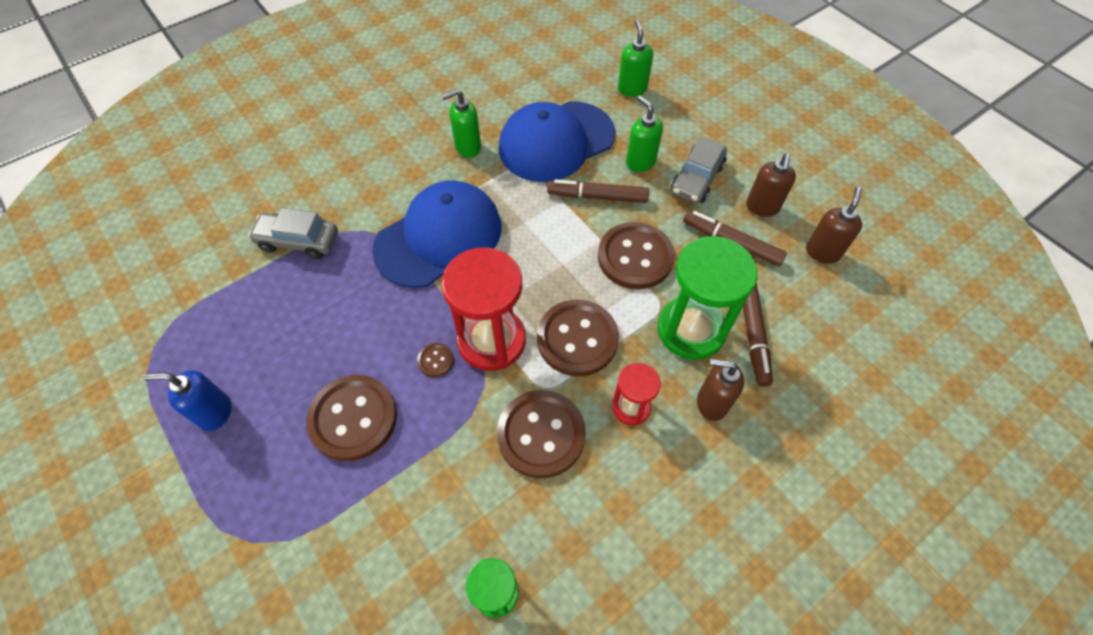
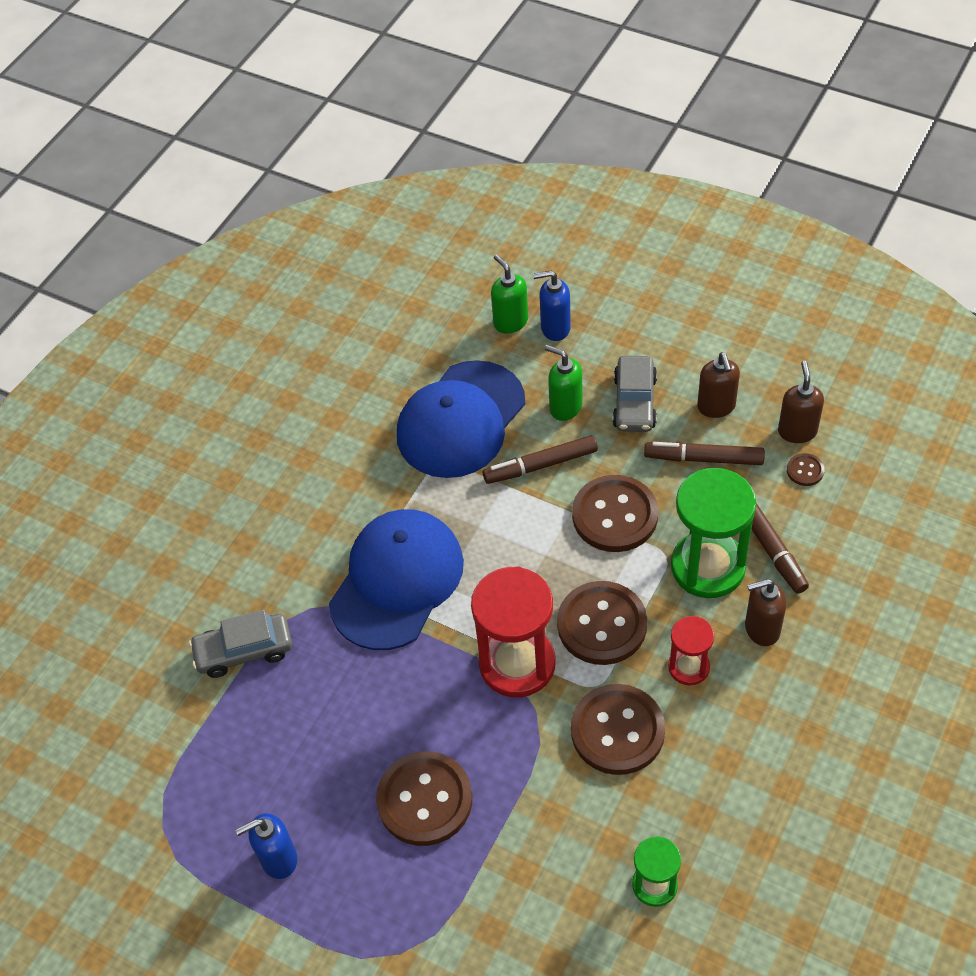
camera: 20 degrees left, 5 degrees down
brown button [417,343,454,377] -> brown button moved to [787,453,825,486]
green soap dispenser [441,89,481,158] -> none
none -> blue soap dispenser [533,271,571,341]

